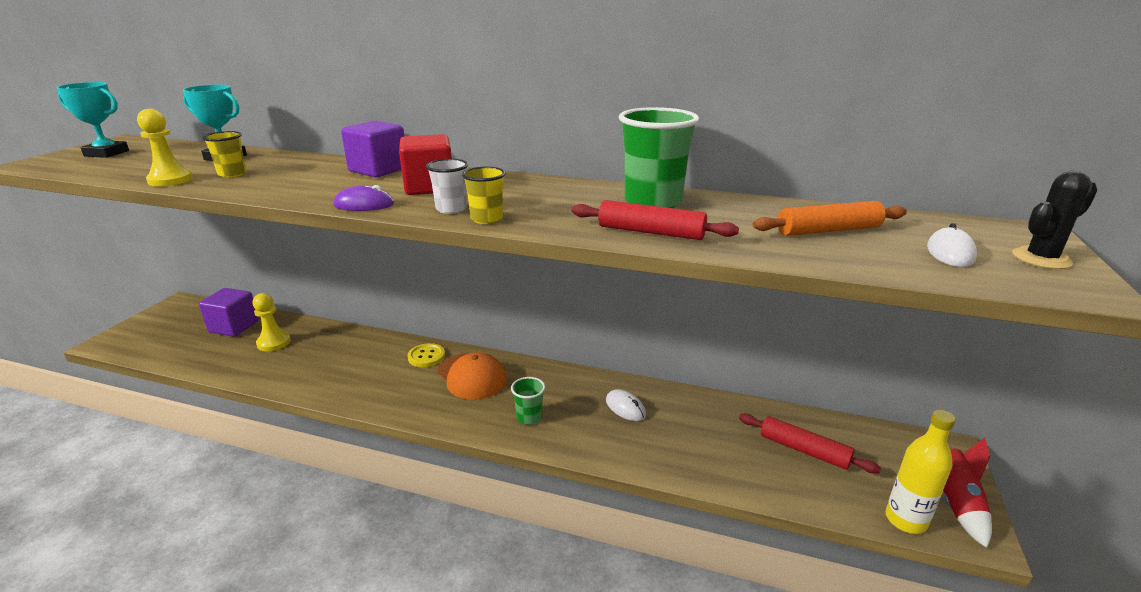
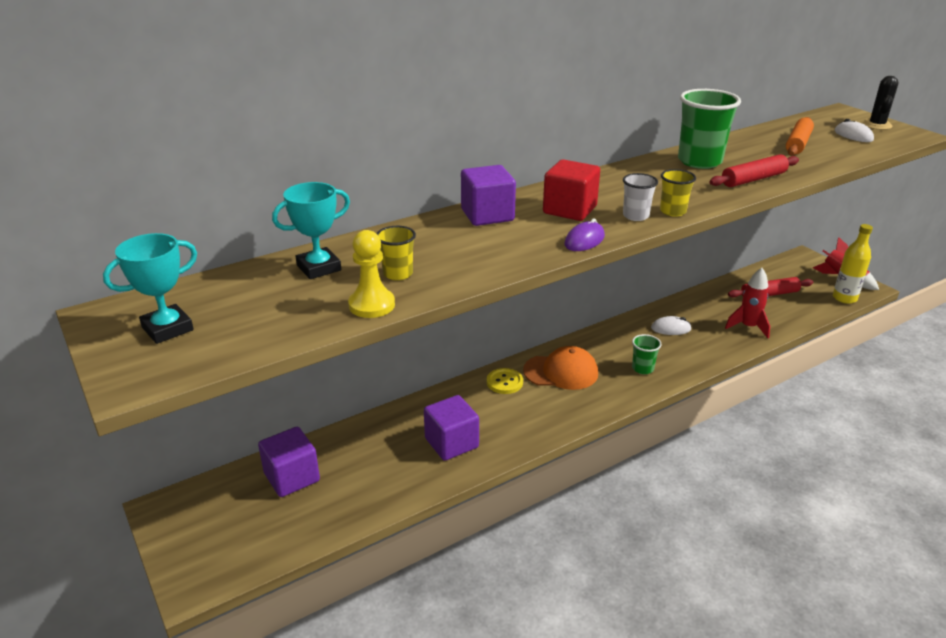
camera: 50 degrees left, 5 degrees up
yellow pawn [253,293,291,351] -> none
none -> purple cube [424,395,479,461]
none -> red rocket [725,268,770,338]

